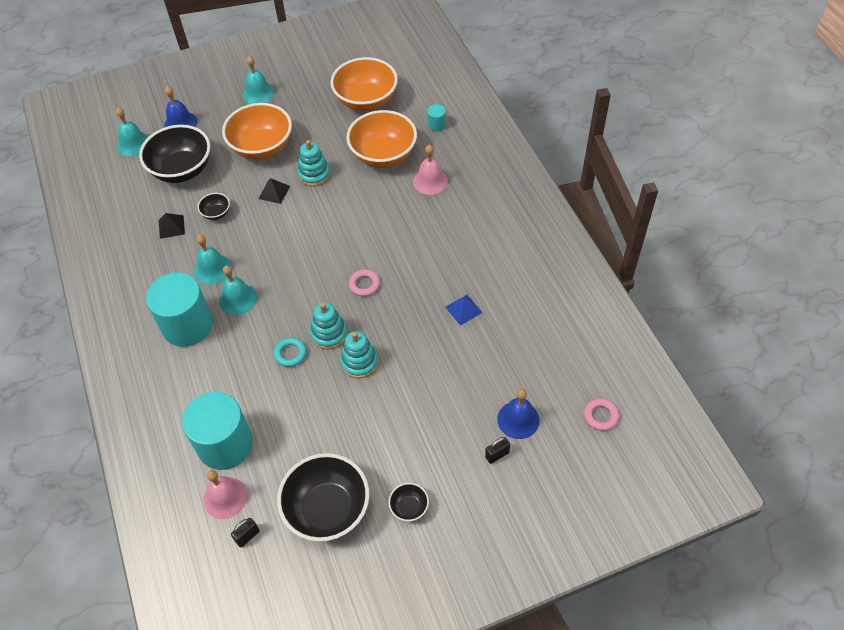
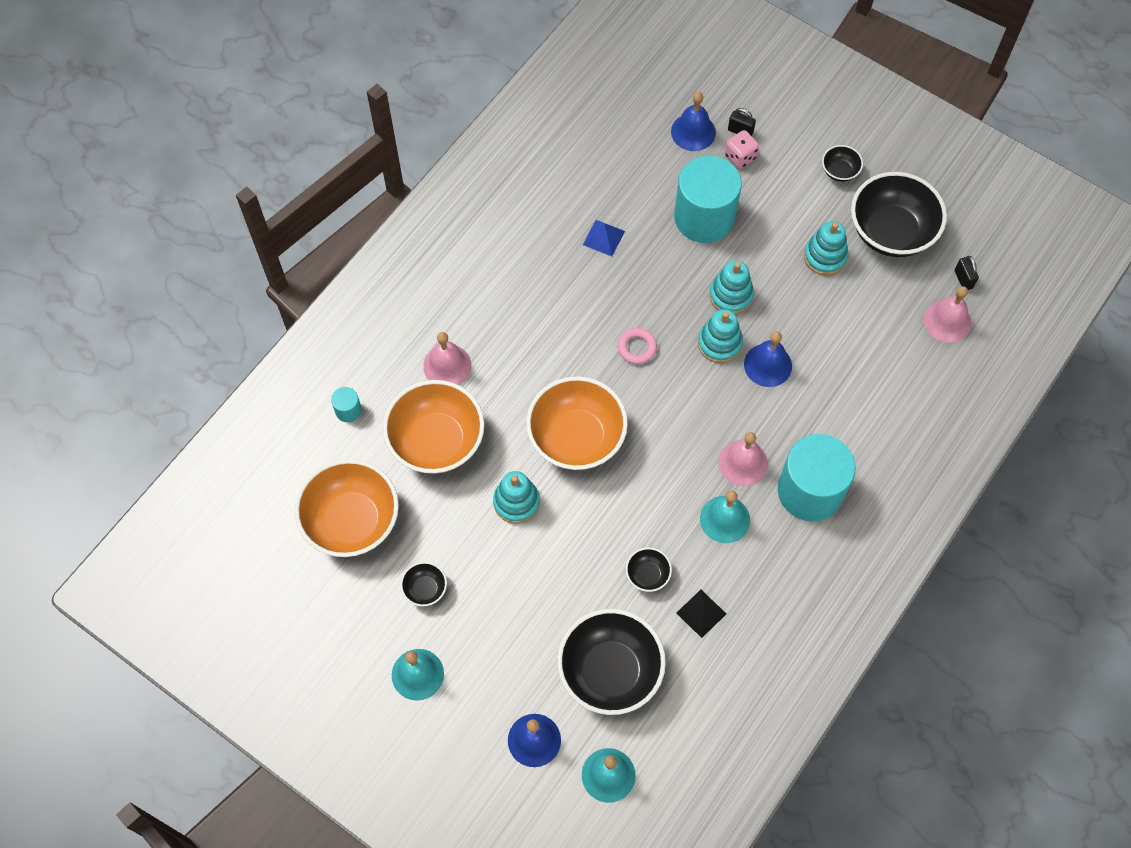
camera: 125 degrees left, 10 degrees up
turquoise cylinder [182,392,253,470] -> turquoise cylinder moved to [674,156,742,243]
turquoise bell [219,265,257,315] -> pink bell [718,432,768,486]
orange bowl [222,103,292,160] -> orange bowl moved to [526,376,628,470]
black padlock [231,518,260,547] -> black padlock turned 60 degrees clockwise [955,256,979,290]
black pyramid [259,178,290,204] -> none
turquoise ring [274,338,306,367] -> blue bell [744,331,792,387]
pink ring [584,398,619,431] -> none
none -> black bowl [400,562,447,606]
none -> pink dice [725,130,759,168]
none -> turquoise stacking toy [804,221,848,275]

